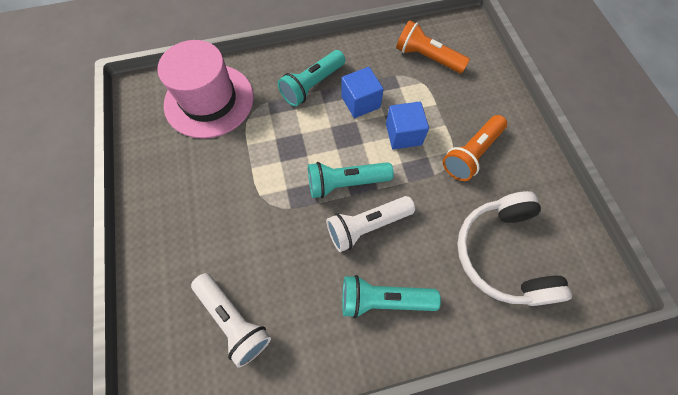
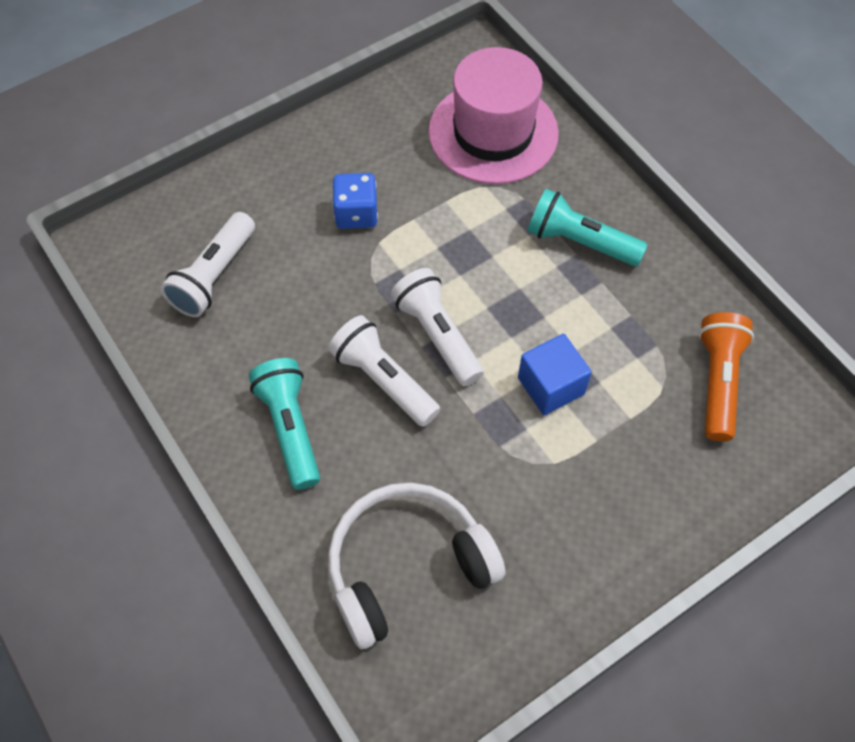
camera: 70 degrees right, 5 degrees down
turquoise flashlight [308,162,394,198] -> white flashlight [391,268,484,386]
blue cube [341,67,384,118] -> none
orange flashlight [443,115,507,181] -> none
none -> blue dice [332,173,378,229]

